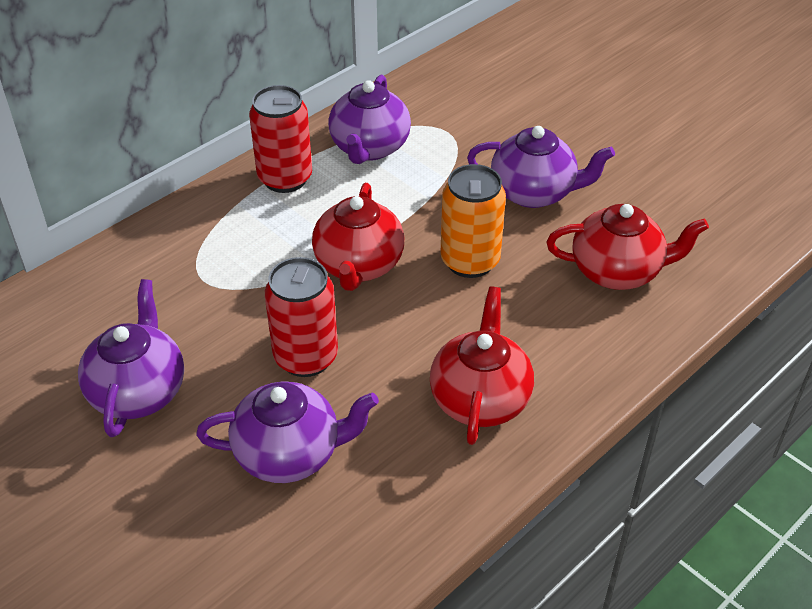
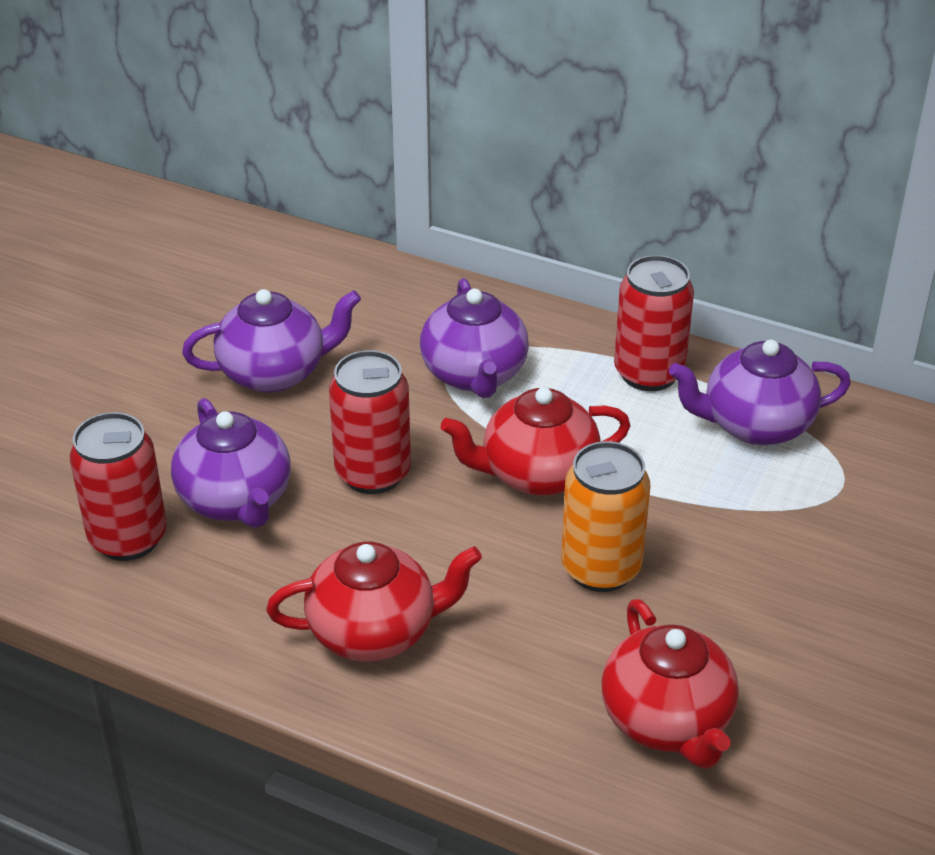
camera: 70 degrees right, 5 degrees down
purple teapot [467,126,615,208] -> purple teapot moved to [420,278,529,398]
none -> red can [70,412,167,561]

